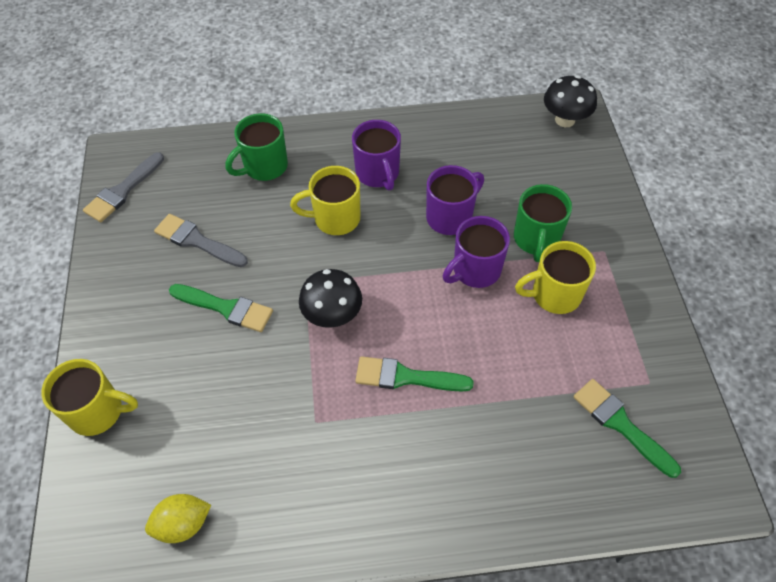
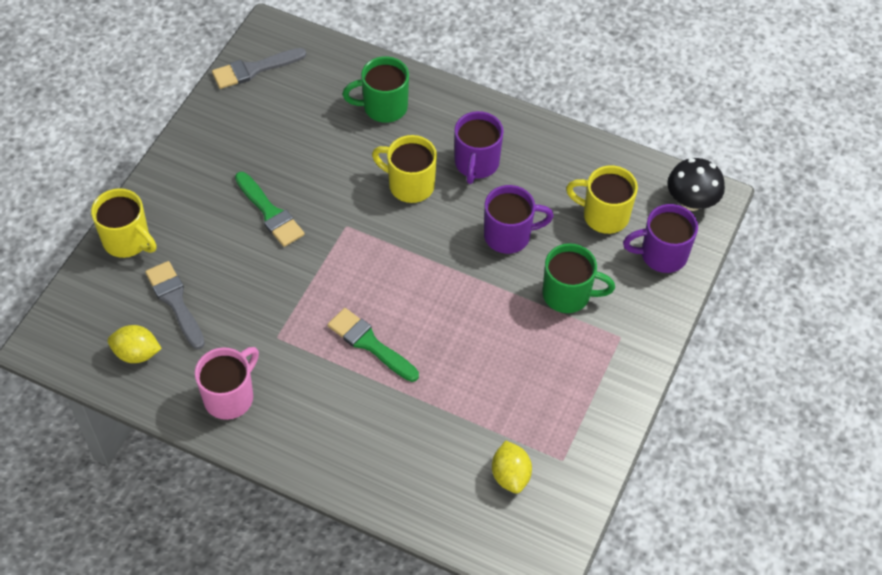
camera: 30 degrees right, 0 degrees up
grey brush [154,214,248,267] -> grey brush moved to [145,261,205,349]
black mushroom [299,269,362,328] -> none
purple mug [443,216,510,288] -> purple mug moved to [623,204,698,273]
green mug [514,184,572,262] -> green mug turned 120 degrees counterclockwise [542,243,615,313]
yellow mug [515,241,596,314] -> yellow mug moved to [566,165,638,234]
green brush [573,379,681,478] -> yellow lemon [492,441,532,493]
none -> pink mug [195,347,259,420]

